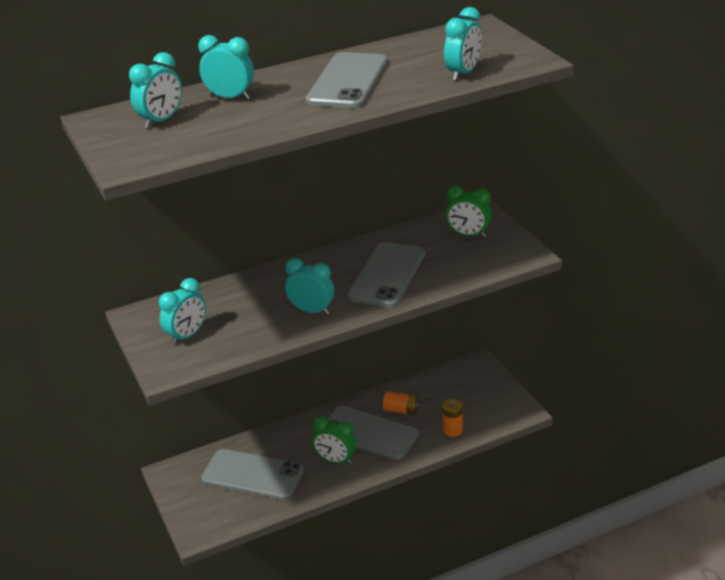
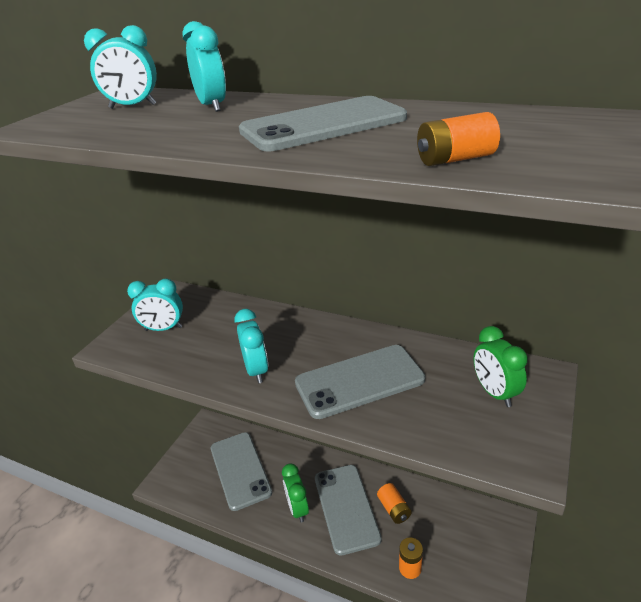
camera: 50 degrees right, 0 degrees up
turquoise clock [444,7,482,81] -> orange battery [417,112,500,166]

